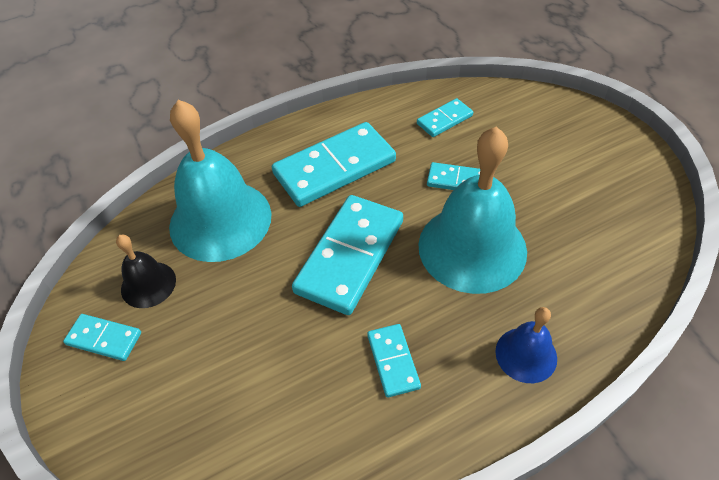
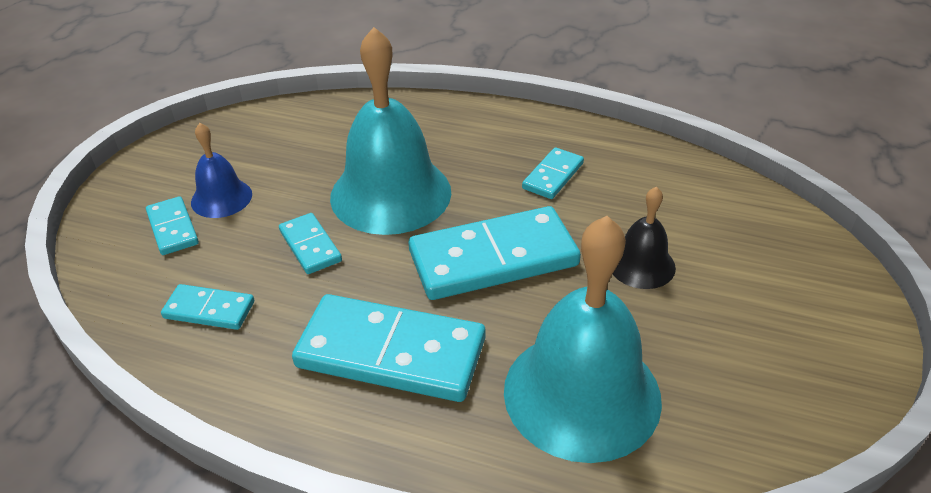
camera: 135 degrees left, 10 degrees down
turquoise domino [63,314,141,361] -> turquoise domino moved to [146,196,199,255]
black bell [116,235,176,308] -> black bell moved to [613,187,676,289]
blue bell [495,307,557,383] -> blue bell moved to [191,123,252,218]

